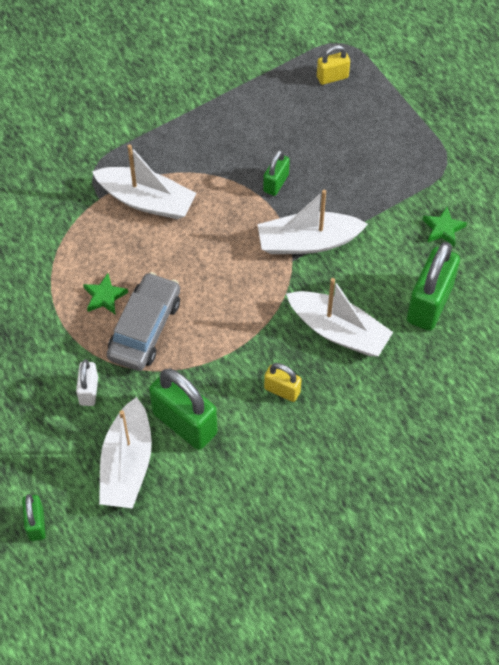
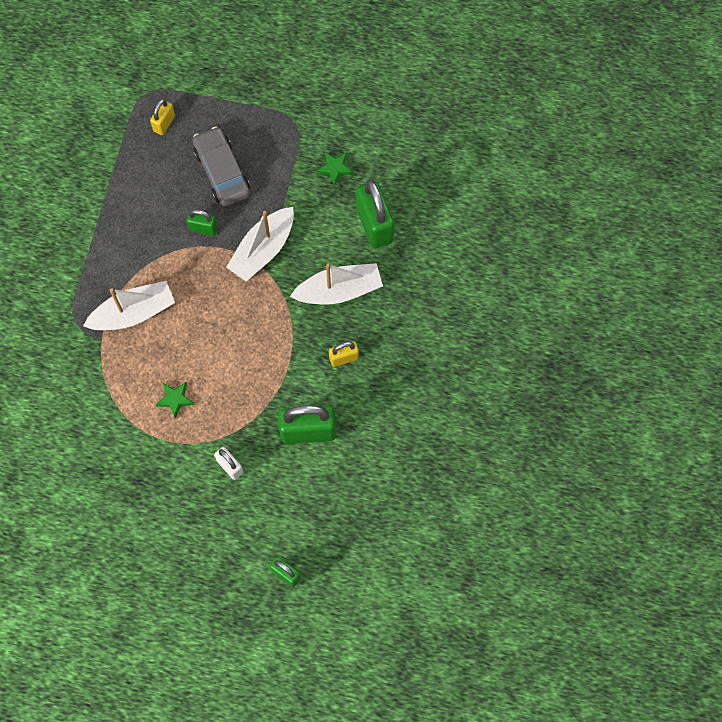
camera: 45 degrees left, 10 degrees up
white boat [99,397,152,508] -> none
grey car [107,272,180,371] -> grey car moved to [193,126,250,206]
green padlock [263,150,290,196] -> green padlock turned 60 degrees counterclockwise [186,209,217,236]

